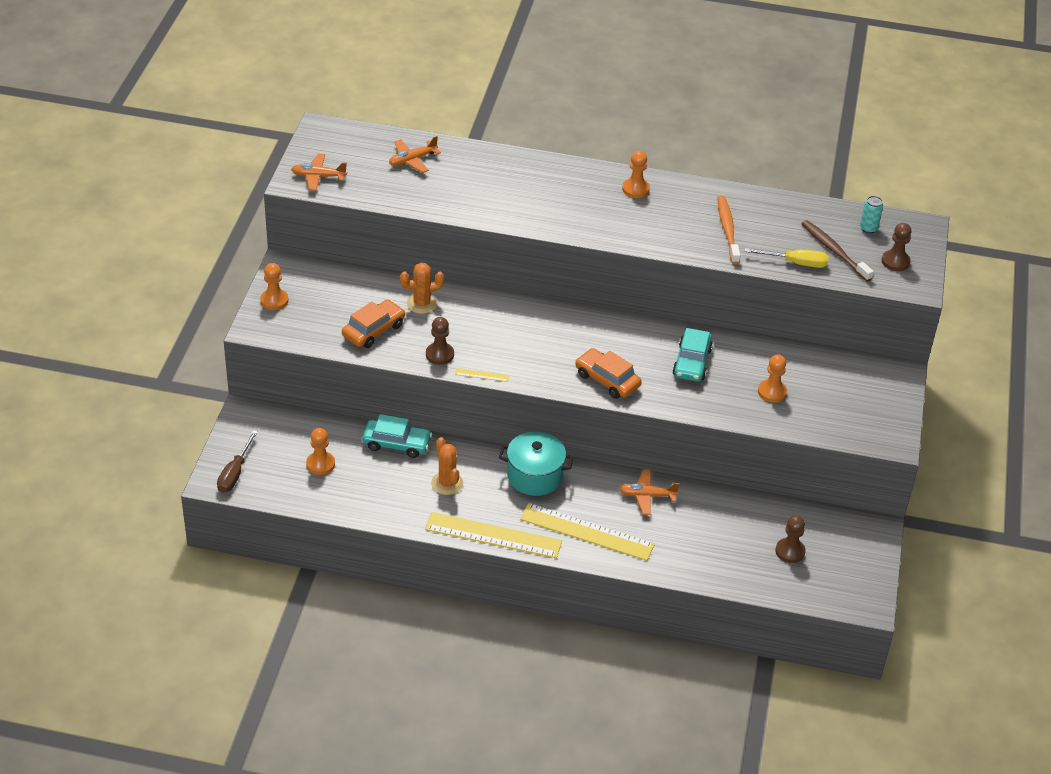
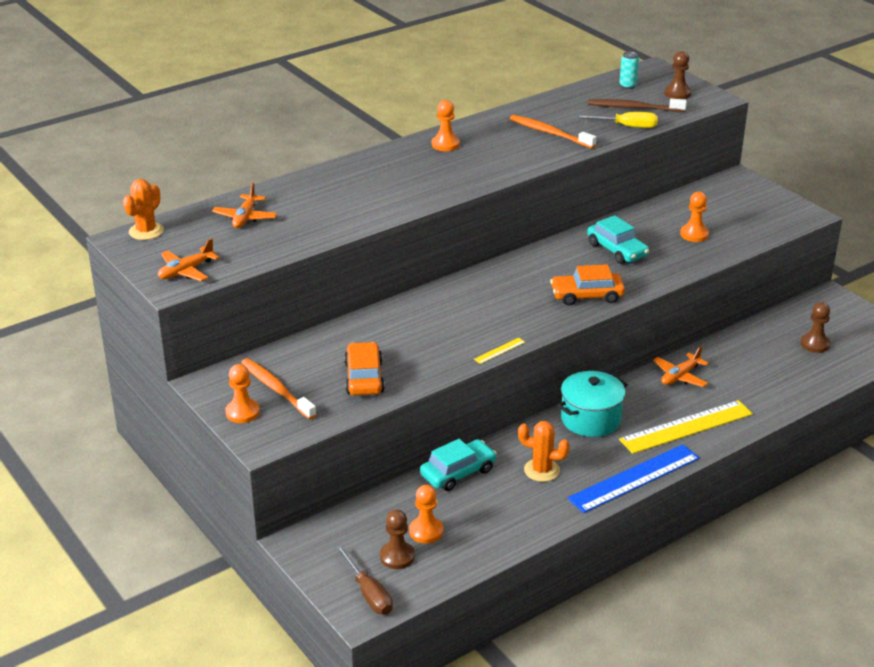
camera: 45 degrees left, 10 degrees down
orange cactus [400,263,444,314] -> orange cactus moved to [123,179,164,240]
yellow ruler [425,512,562,558] -> blue ruler [567,444,700,513]
brown pawn [426,317,454,365] -> brown pawn moved to [380,509,415,569]
yellow screwdriver [744,248,829,268] -> yellow screwdriver turned 45 degrees clockwise [576,112,658,128]
none -> orange toothbrush [241,358,316,420]

